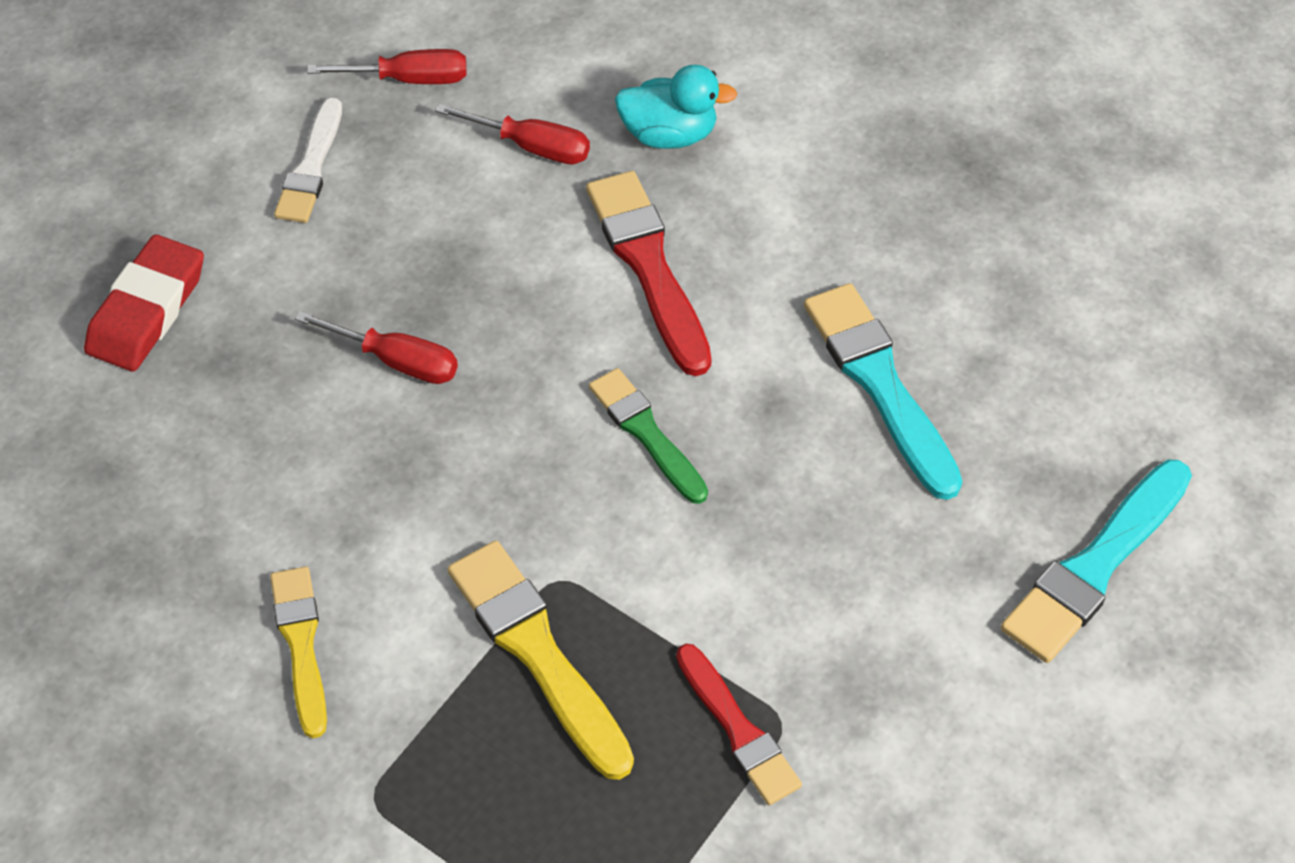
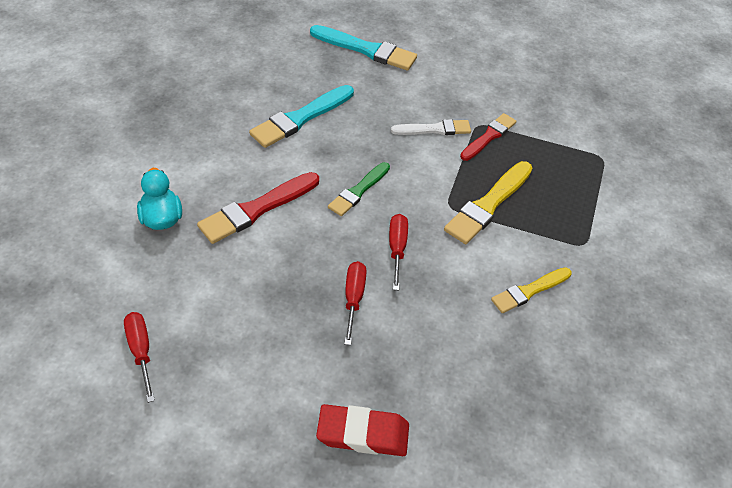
camera: 110 degrees left, 5 degrees down
white brush [274,98,342,223] -> white brush moved to [391,119,471,135]
red screwdriver [435,103,590,164] -> red screwdriver moved to [389,214,408,290]

